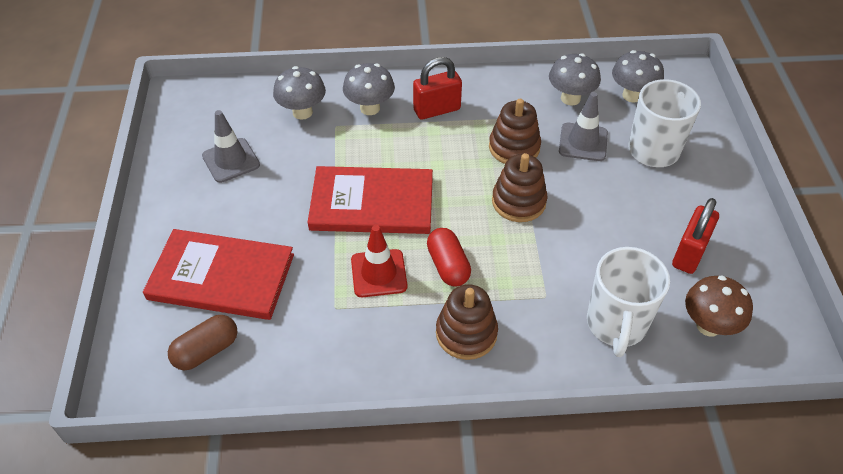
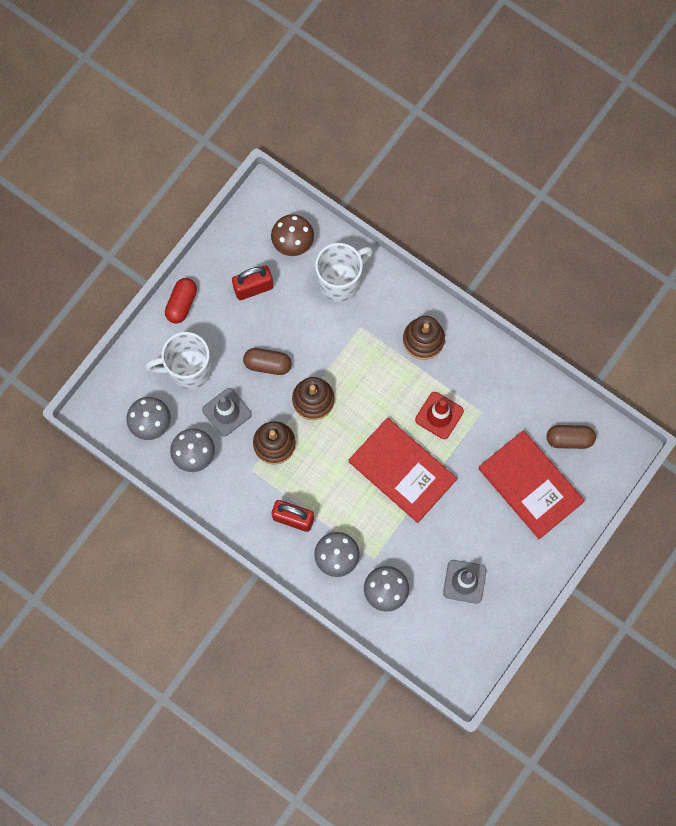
camera: 140 degrees left, 25 degrees up
red capsule [427,228,471,286] -> red capsule moved to [165,278,197,323]
none -> brown capsule [243,348,291,375]

